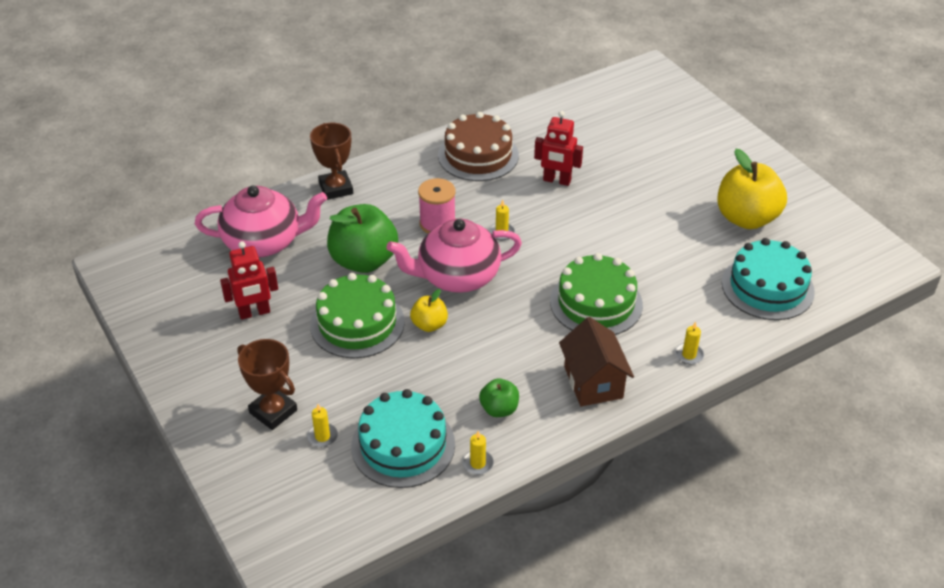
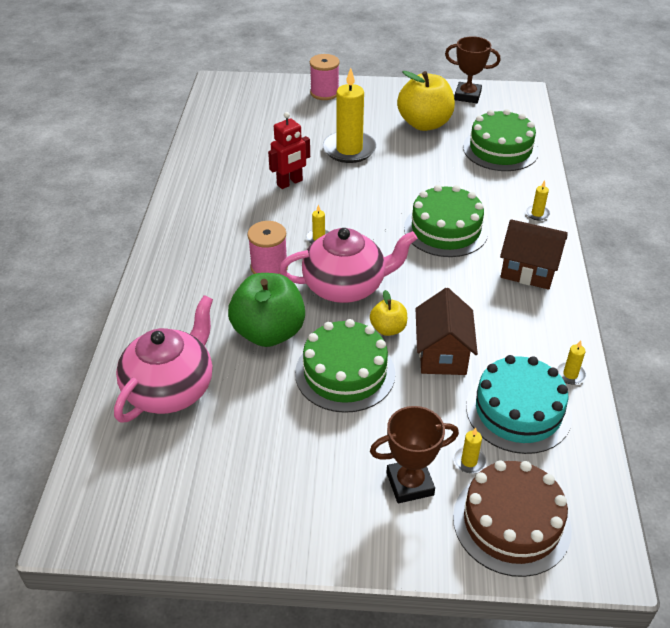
camera: 55 degrees left, 0 degrees up
red robot [220,241,278,320] -> none
brown trophy [310,123,353,200] -> brown trophy moved to [445,36,500,103]
pink teapot [386,219,522,293] -> pink teapot turned 120 degrees counterclockwise [279,228,418,303]
brown cake [438,112,519,181] -> brown cake moved to [453,460,572,577]
green apple [479,378,519,417] -> none
turquoise cake [722,238,815,320] -> green cake [463,109,539,171]
none -> pink spool [310,54,340,100]
none -> yellow candle [323,68,377,163]
none -> brown house [416,288,478,375]

